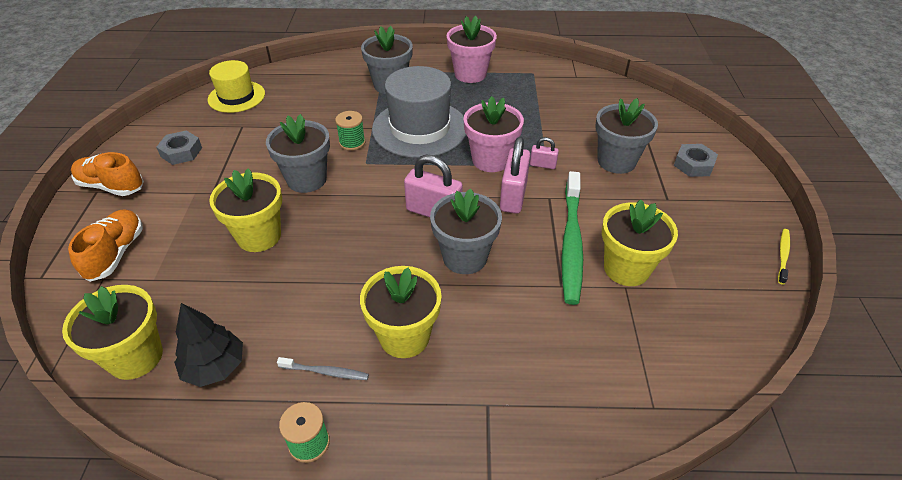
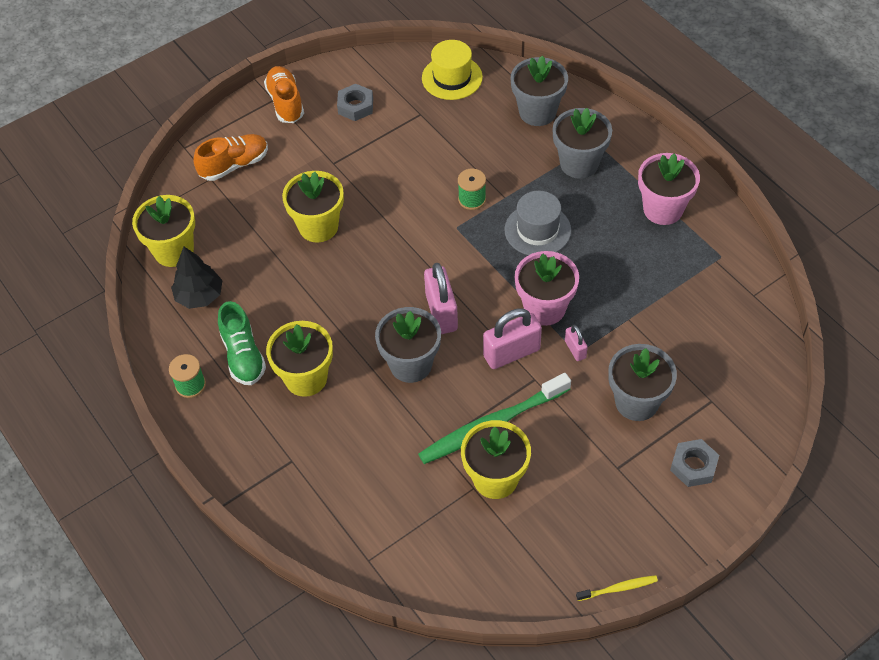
camera: 55 degrees right, 10 degrees up
grey flower pot [266,114,330,193] -> grey flower pot moved to [511,56,568,126]
grey toothbrush [277,357,369,380] -> green shoe [218,301,266,385]
grey hat [372,66,466,158] -> grey hat [504,191,571,255], size x0.62

